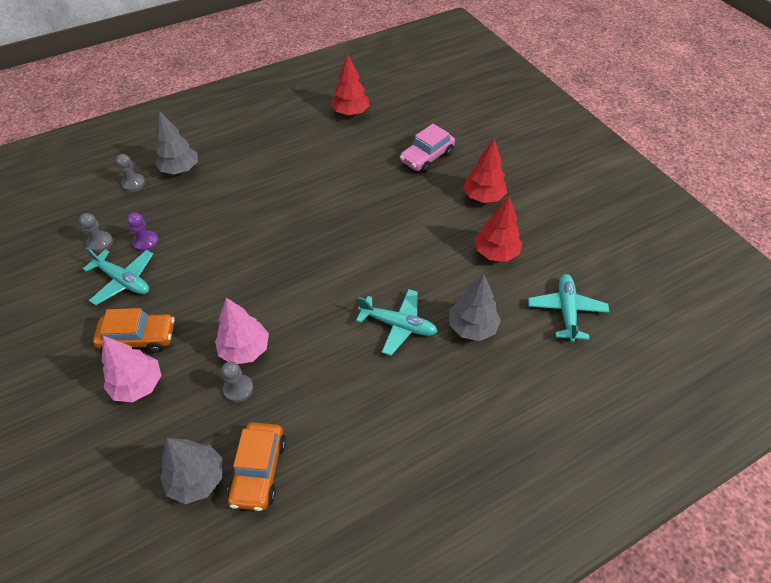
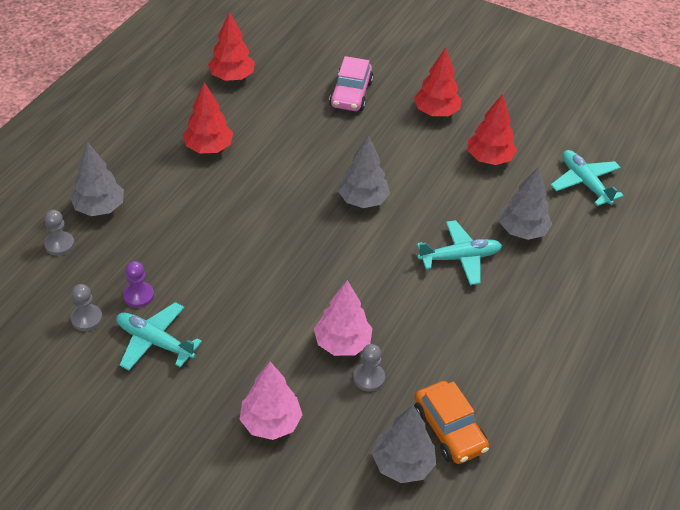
camera: 35 degrees left, 5 degrees down
turquoise plane [83,247,153,305] -> turquoise plane turned 150 degrees counterclockwise [116,302,202,370]
orange car [93,308,175,353] -> none
none -> red tree [183,82,233,153]
none -> grey tree [338,135,390,208]

